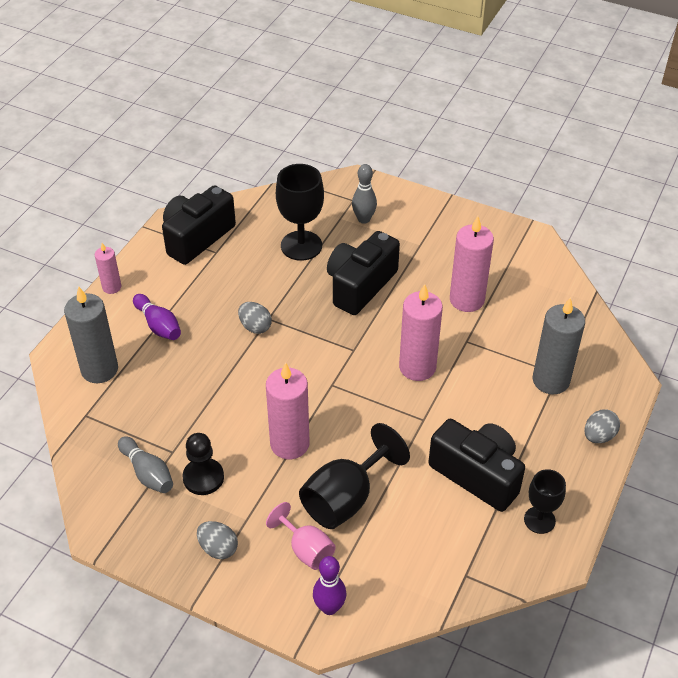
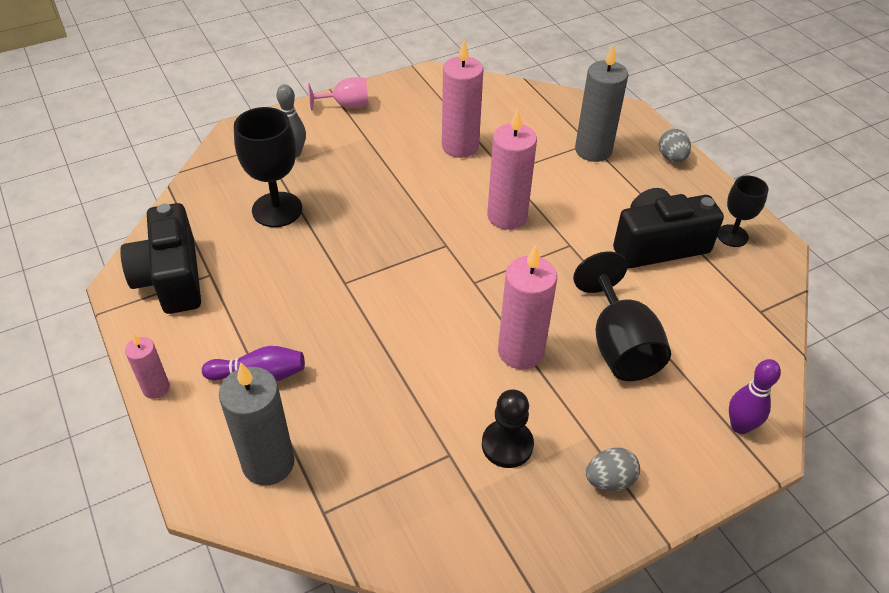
camera: 55 degrees left, 0 degrees up
grey bowling pin [118,436,173,493] -> none
grey egg [238,302,272,334] -> none
pink goblet [266,502,336,570] -> pink goblet moved to [308,77,369,111]
black camera [327,231,400,315] -> none

